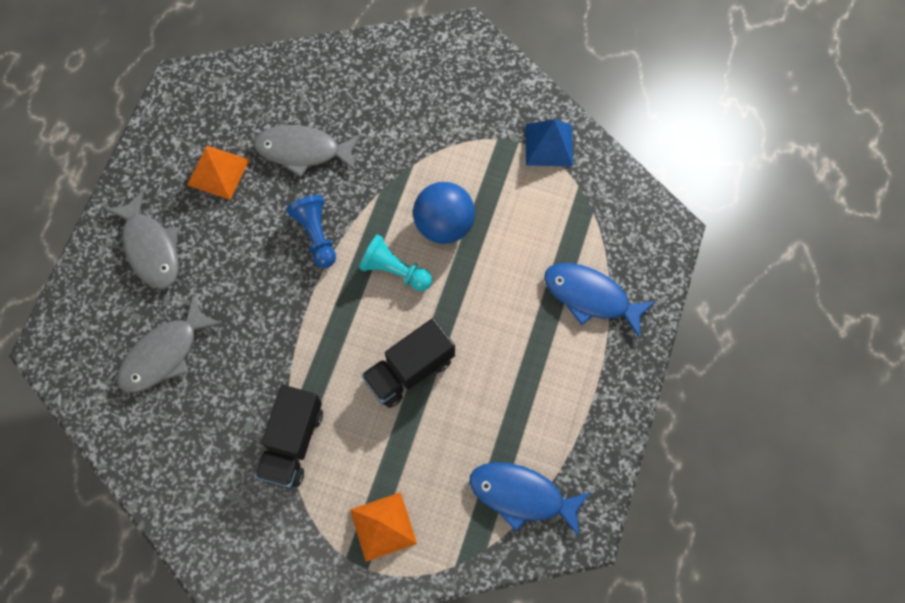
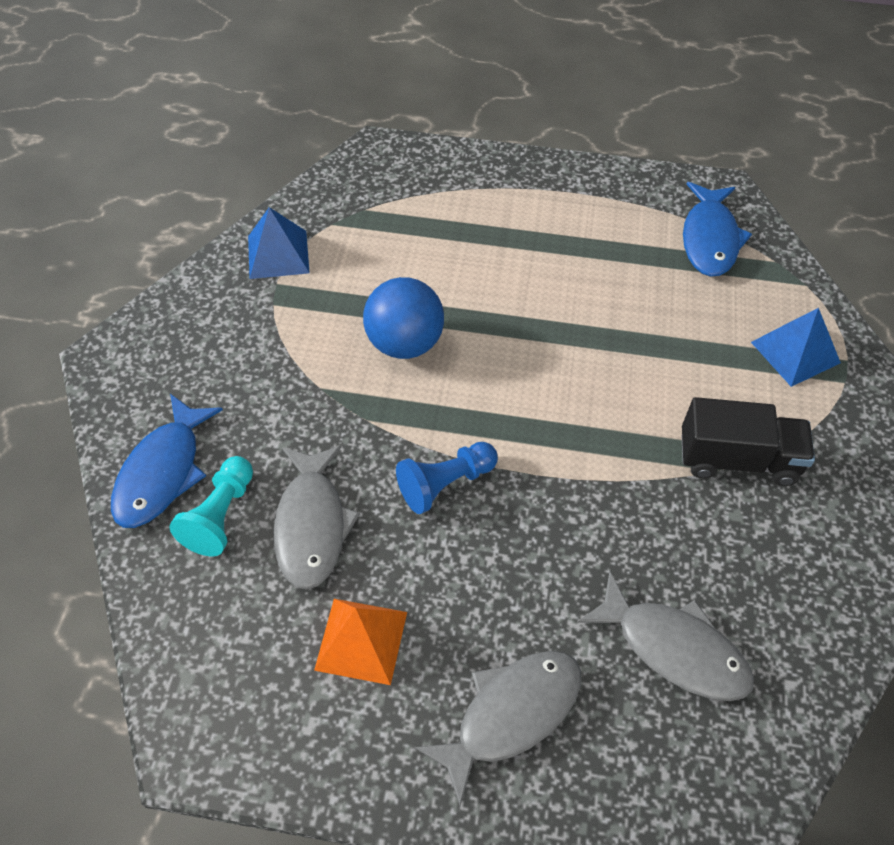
camera: 100 degrees left, 15 degrees down
orange pyramid [350,492,417,562] -> blue pyramid [751,308,841,387]
turquoise pawn [359,234,432,291] -> turquoise pawn moved to [170,456,253,556]
black truck [361,318,455,408] -> none
blue fish [544,263,656,338] -> blue fish moved to [111,394,223,528]

